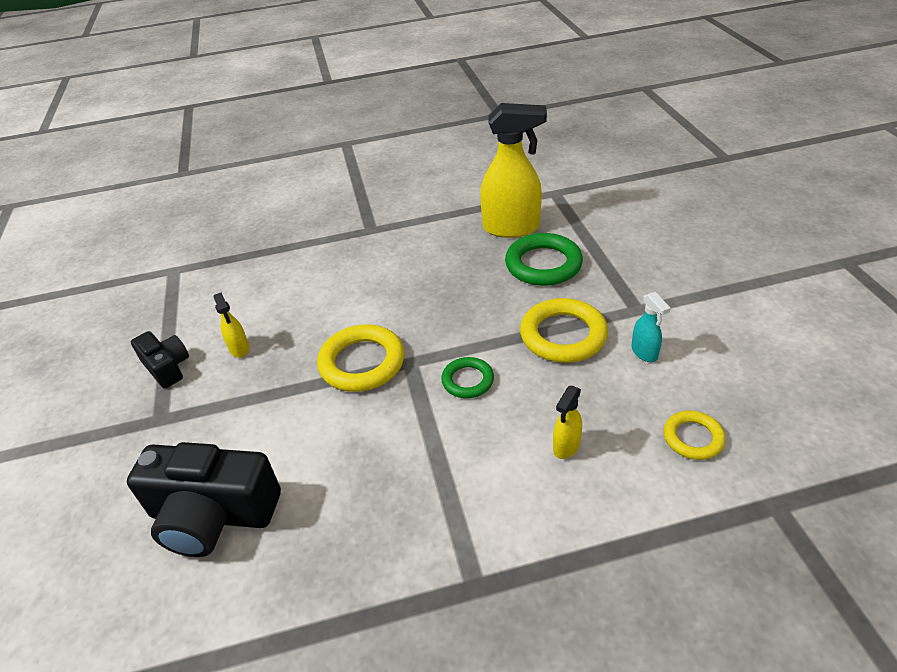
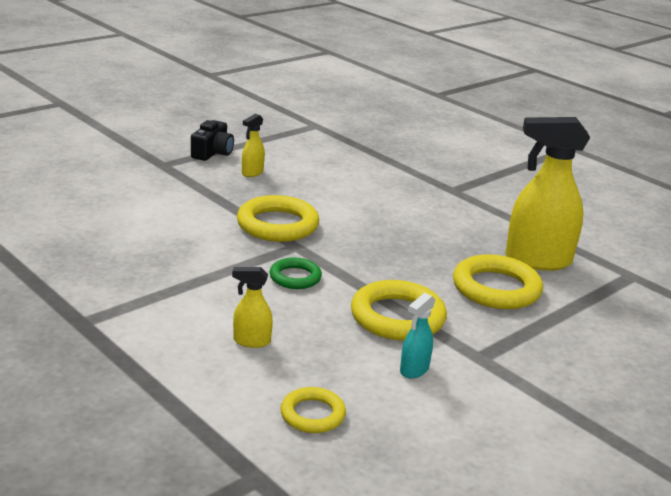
camera: 55 degrees right, 15 degrees down
black camera [127,442,281,557] -> none
yellow spray bottle [480,103,547,238] -> yellow spray bottle turned 120 degrees clockwise [505,117,590,271]
green ring [505,233,583,286] -> yellow ring [453,254,543,309]

